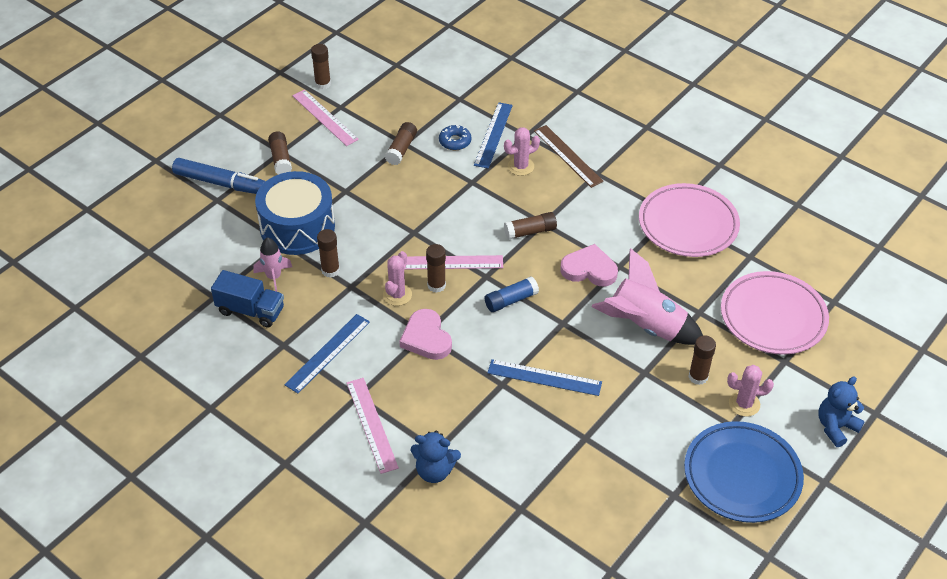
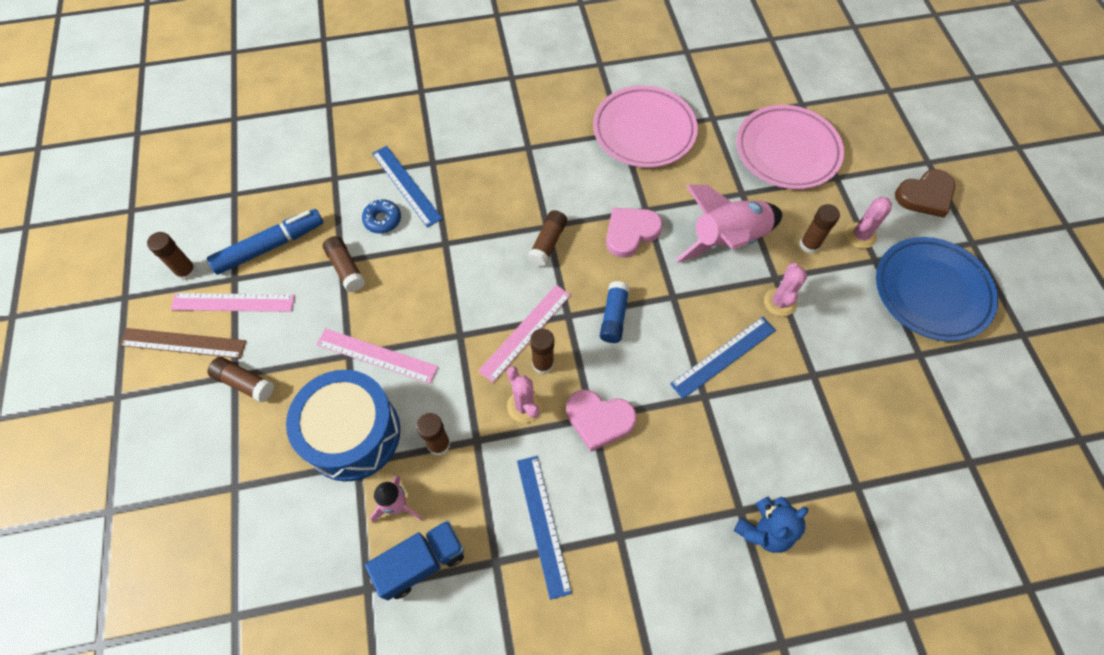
camera: 50 degrees left, 15 degrees up
blue marker [172,158,266,194] -> blue marker moved to [207,209,324,275]
pink ruler [347,378,399,474] -> pink ruler moved to [316,328,438,384]
pink cactus [504,127,540,176] -> pink cactus moved to [764,263,807,317]
brown ruler [534,125,604,188] -> brown ruler moved to [119,328,246,358]
blue teddy bear [818,377,865,447] -> brown heart [895,169,955,218]

